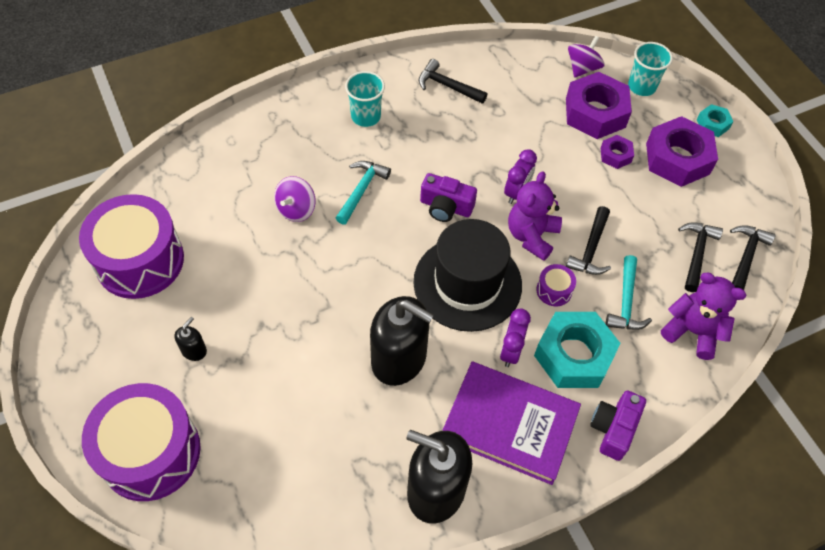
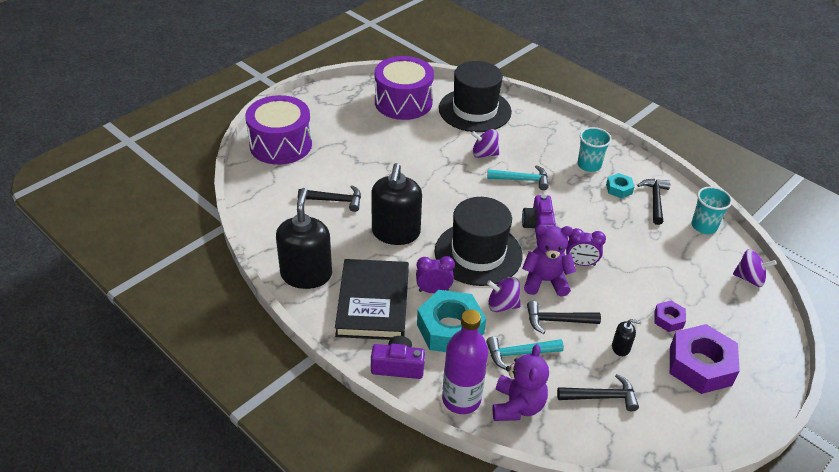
camera: 70 degrees right, 15 degrees down
black soap dispenser [175,317,207,361] -> black soap dispenser moved to [612,319,642,356]
purple book [442,362,581,485] -> black book [335,259,409,340]
purple drum [536,264,576,306] -> purple spinning top [487,277,521,312]
purple nut [566,72,632,139] -> none
turquoise cup [628,42,673,96] -> turquoise cup moved to [691,186,732,234]
turquoise nut [697,104,733,137] -> turquoise nut moved to [606,173,634,199]
black hammer [730,225,776,290] -> black hammer moved to [298,185,361,212]
none -> black hat [439,61,512,132]
none -> purple bottle [442,309,488,414]

